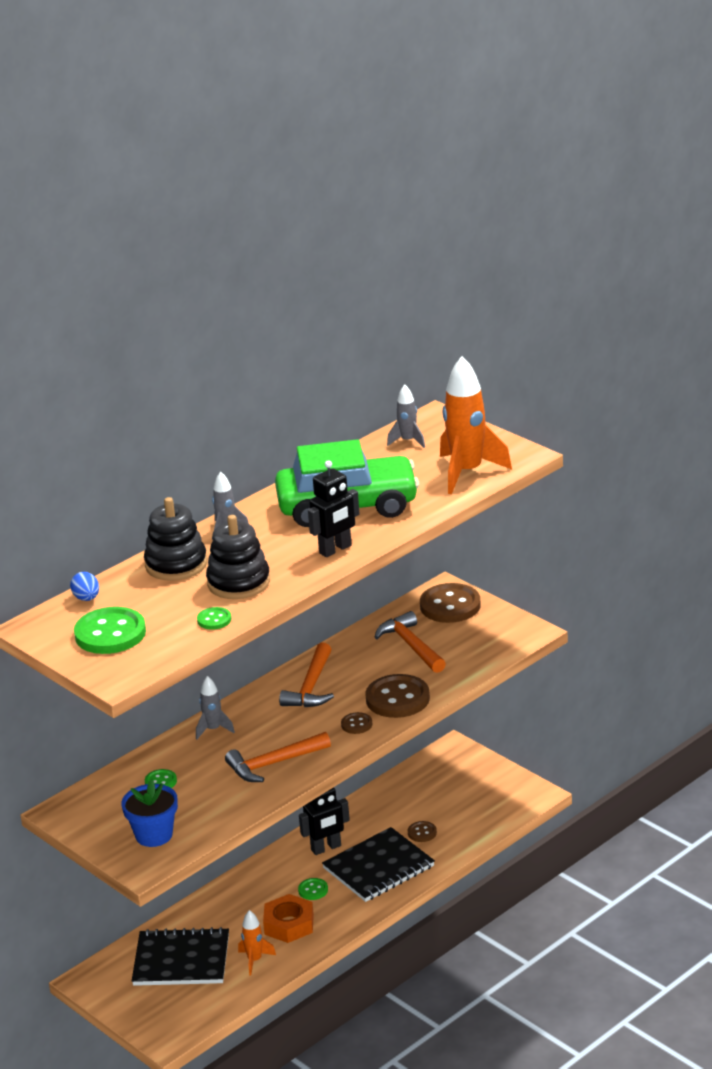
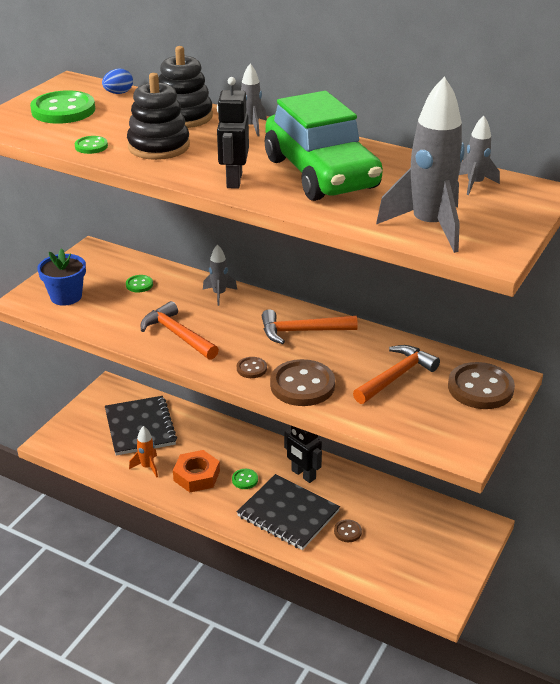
camera: 70 degrees right, 5 degrees up
black robot [308,460,360,557] -> black robot turned 60 degrees clockwise [217,77,249,189]
orange rocket [440,356,512,494] -> grey rocket [376,77,465,253]

